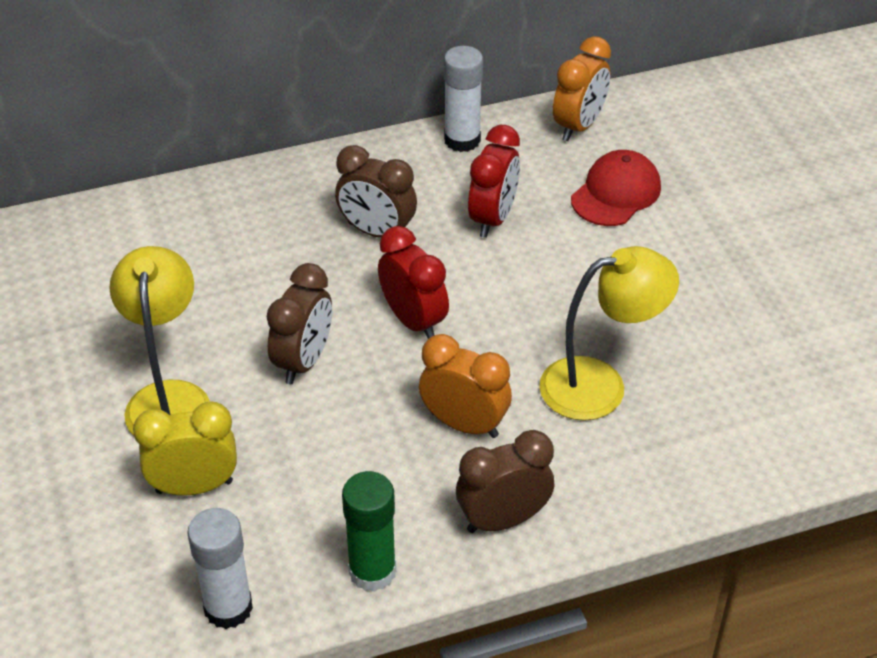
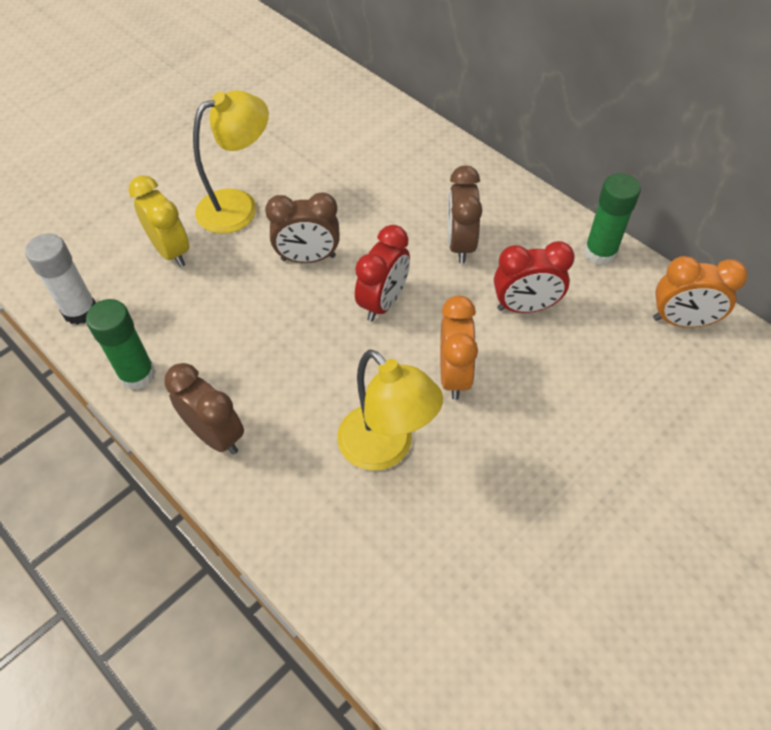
camera: 65 degrees right, 10 degrees up
orange clock [419,334,512,438] -> orange clock moved to [440,295,478,400]
white glue stick [444,46,483,152] -> green glue stick [584,173,641,265]
red cap [571,150,661,226] -> none

